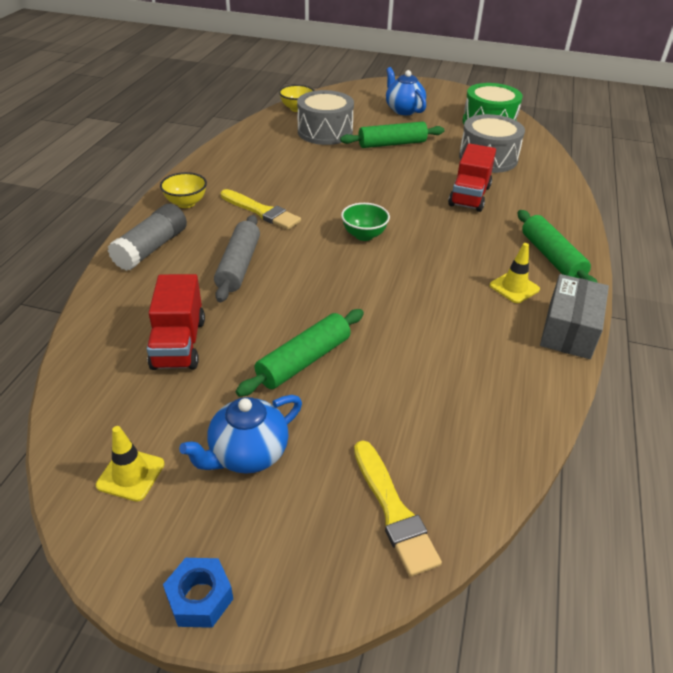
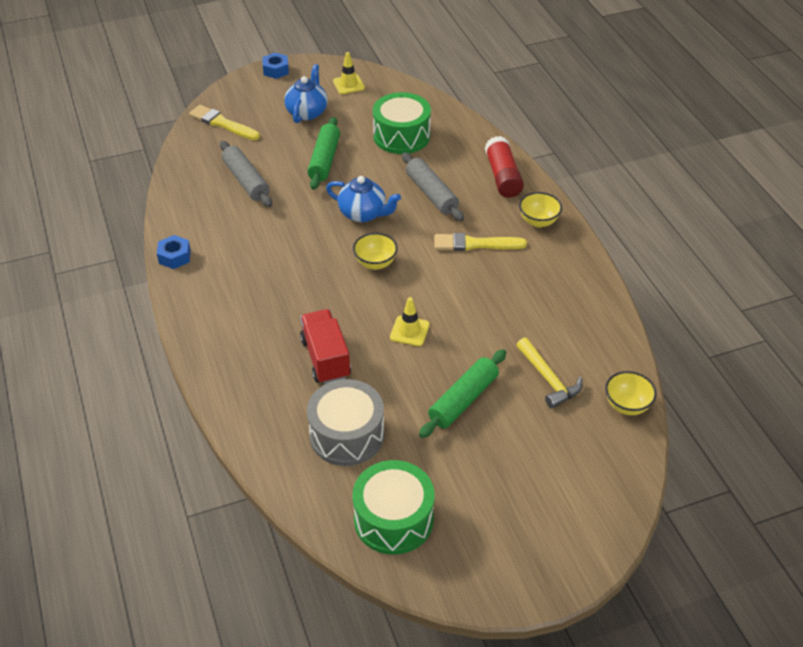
camera: 145 degrees right, 5 degrees up
grey glue stick [108,204,187,271] -> red glue stick [485,136,524,198]
red truck [147,274,205,370] -> green drum [373,92,431,154]
grey drum [297,90,354,145] -> yellow hammer [516,337,583,408]
green bowl [341,203,390,241] -> yellow bowl [353,233,398,270]
blue teapot [386,67,426,115] -> blue teapot moved to [326,176,401,222]
yellow traffic cone [489,243,540,303] -> yellow traffic cone moved to [390,297,430,346]
green rolling pin [518,210,598,283] -> none
grey box [540,274,609,359] -> blue nut [157,235,191,269]
none -> grey rolling pin [220,141,272,207]

